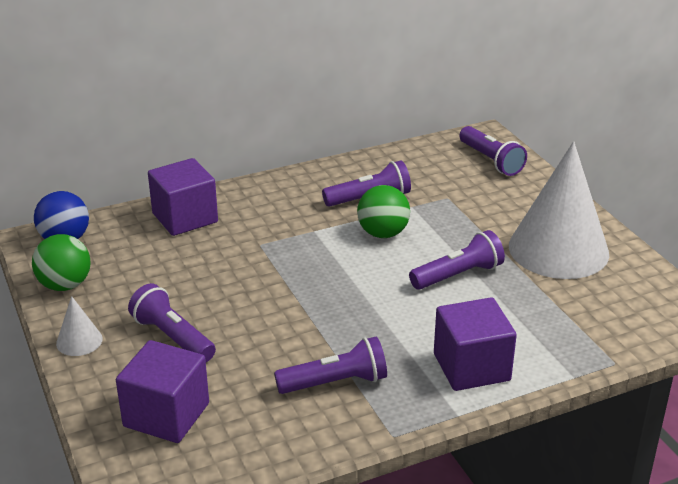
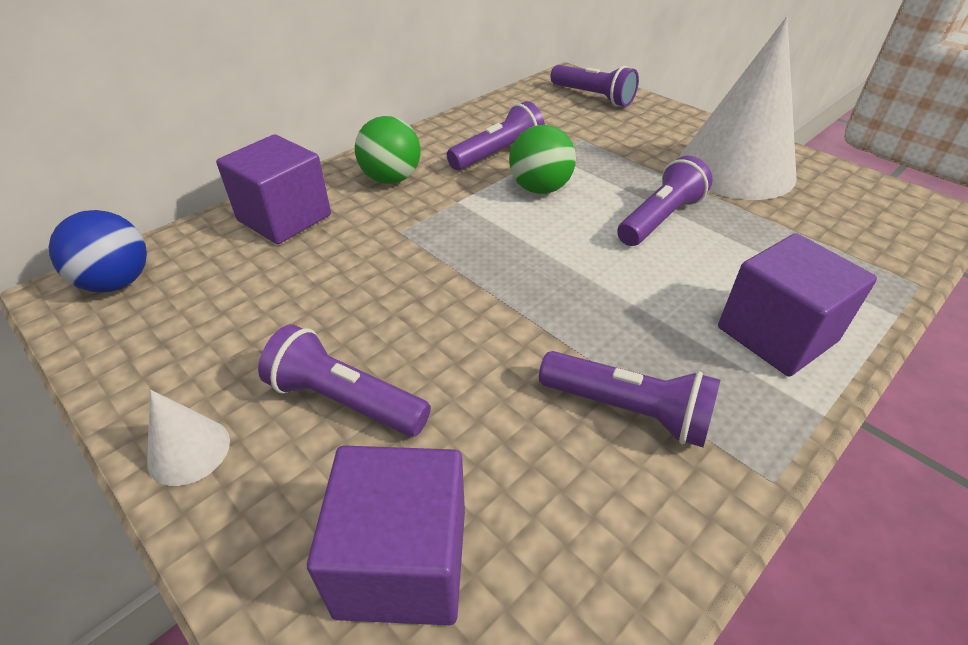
camera: 20 degrees left, 10 degrees up
green ball [32,234,91,291] -> green ball moved to [355,116,420,184]
purple flashlight [274,337,387,394] -> purple flashlight turned 60 degrees clockwise [539,351,720,447]

